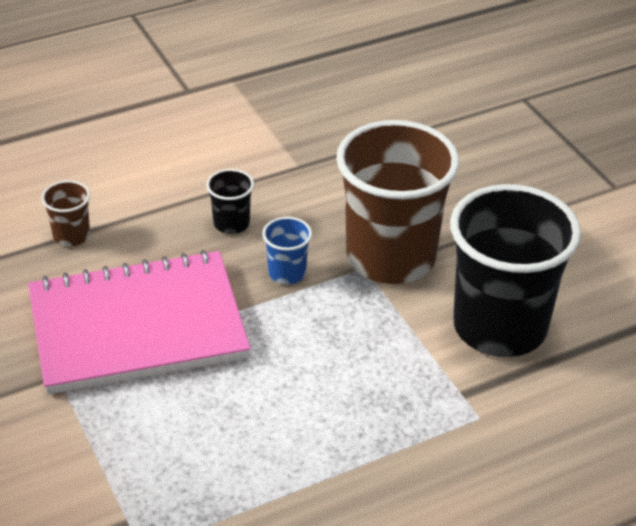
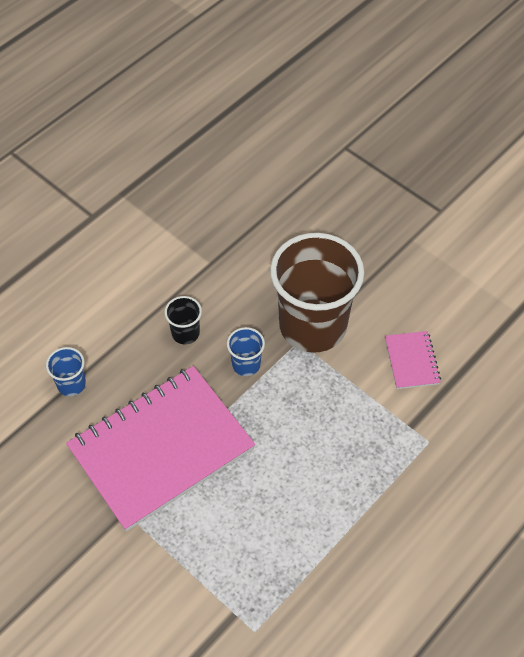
camera: 20 degrees left, 15 degrees up
brown cup [41,180,90,246] -> blue cup [46,347,86,396]
black cup [450,184,581,357] -> pink notebook [385,331,441,389]

